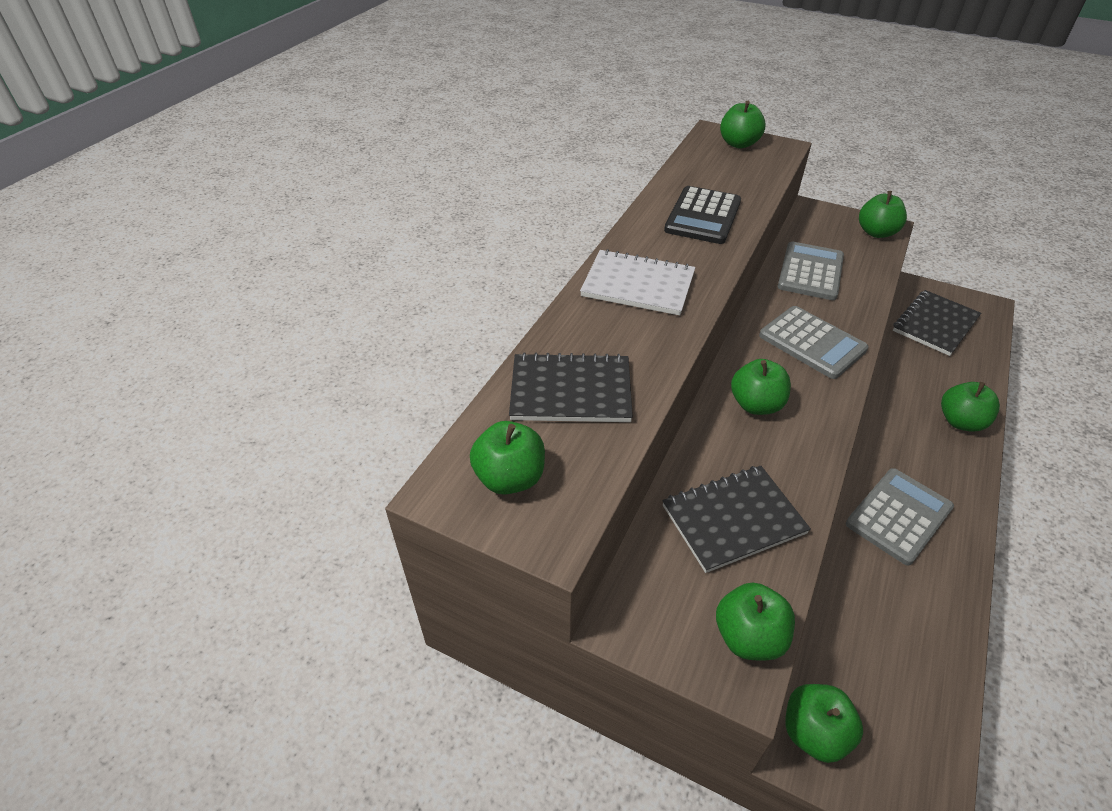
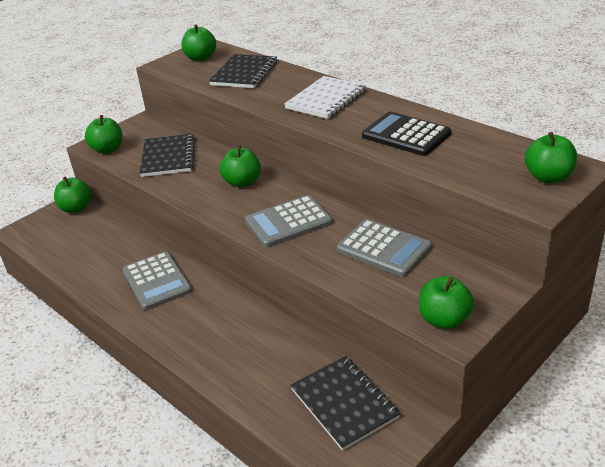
camera: 110 degrees right, 10 degrees down
green apple [941,382,1000,432] -> none

